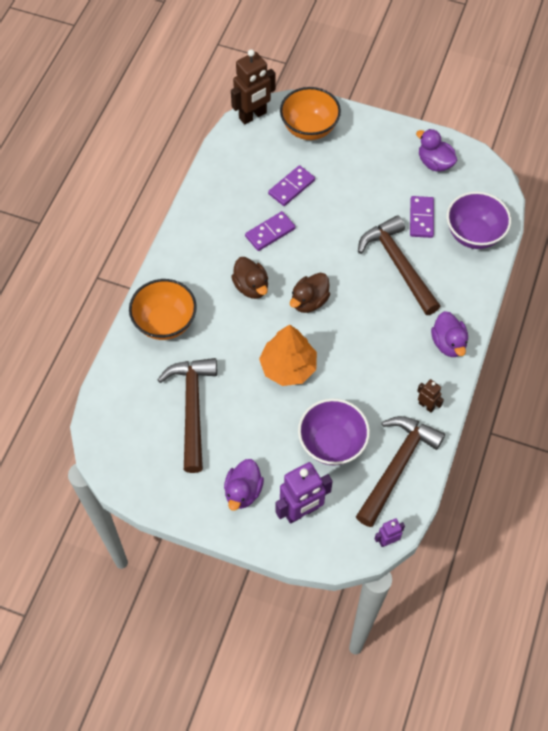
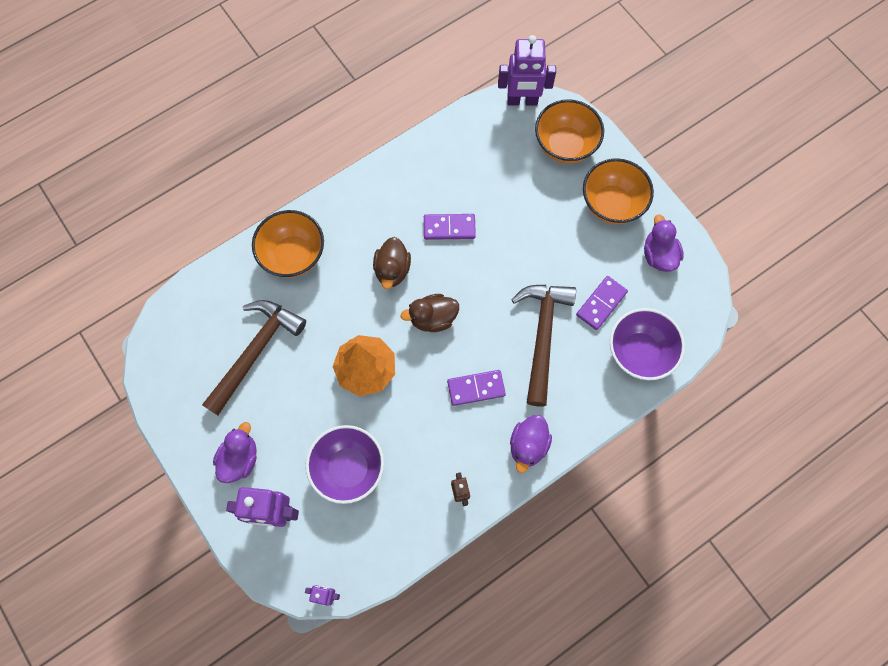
camera: 35 degrees right, 10 degrees up
purple duck [224,459,264,511] -> purple duck turned 150 degrees clockwise [213,422,257,483]
brown robot [231,49,276,124] -> purple robot [498,35,556,106]
purple domino [268,165,315,206] -> purple domino moved to [447,370,506,406]
brown hammer [356,416,445,527] -> none
none -> orange bowl [583,158,654,224]

